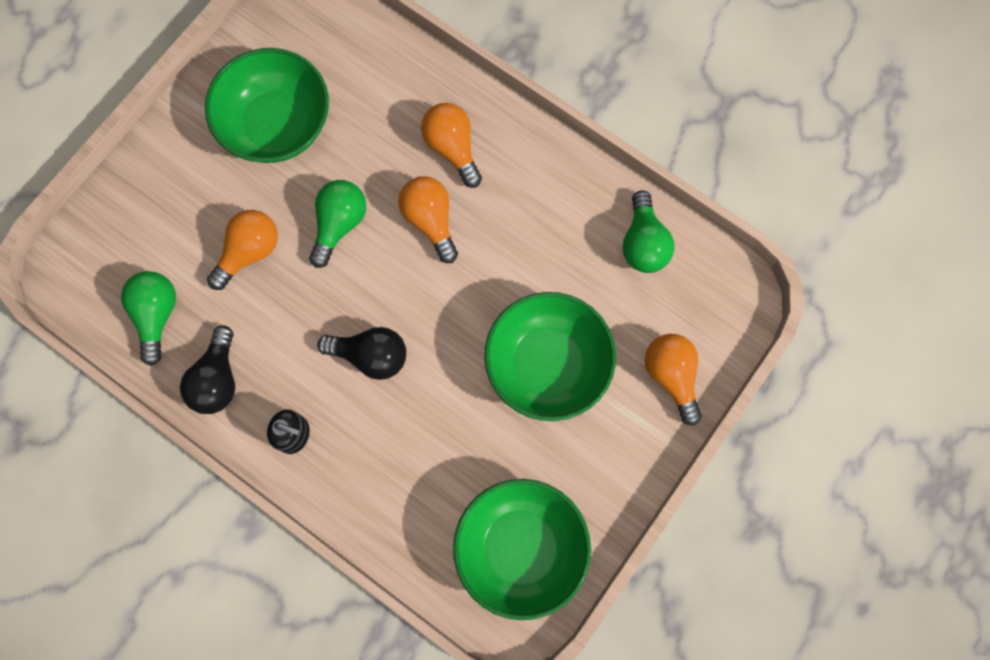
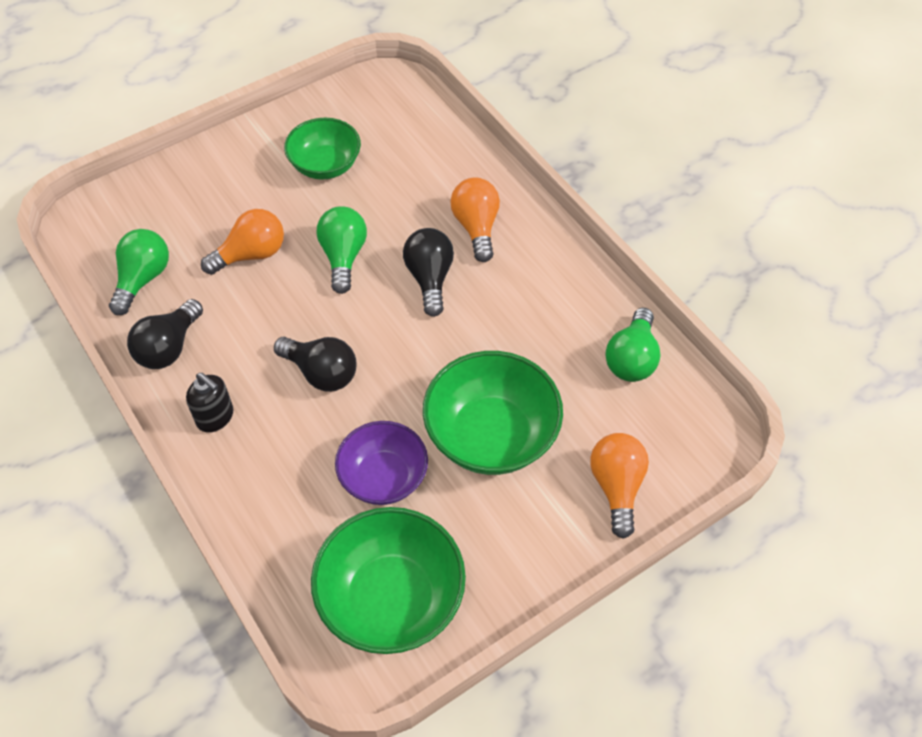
camera: 20 degrees right, 20 degrees down
green bowl [205,48,329,163] -> green bowl [284,118,361,180], size x0.66
green light bulb [309,180,366,268] -> green light bulb turned 45 degrees counterclockwise [316,206,367,294]
orange light bulb [398,176,458,263] -> black light bulb [403,228,454,317]
none -> purple bowl [335,421,428,505]

